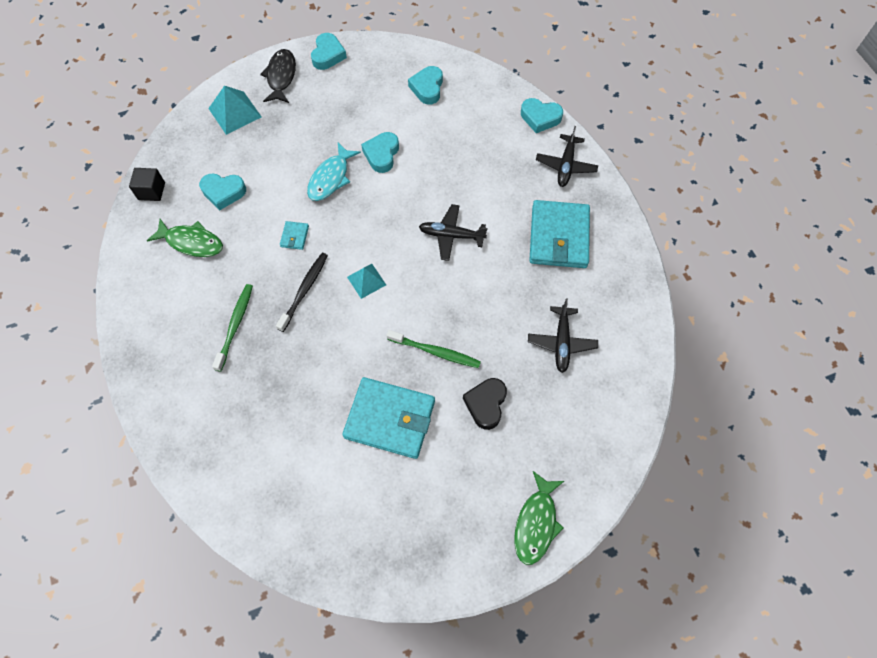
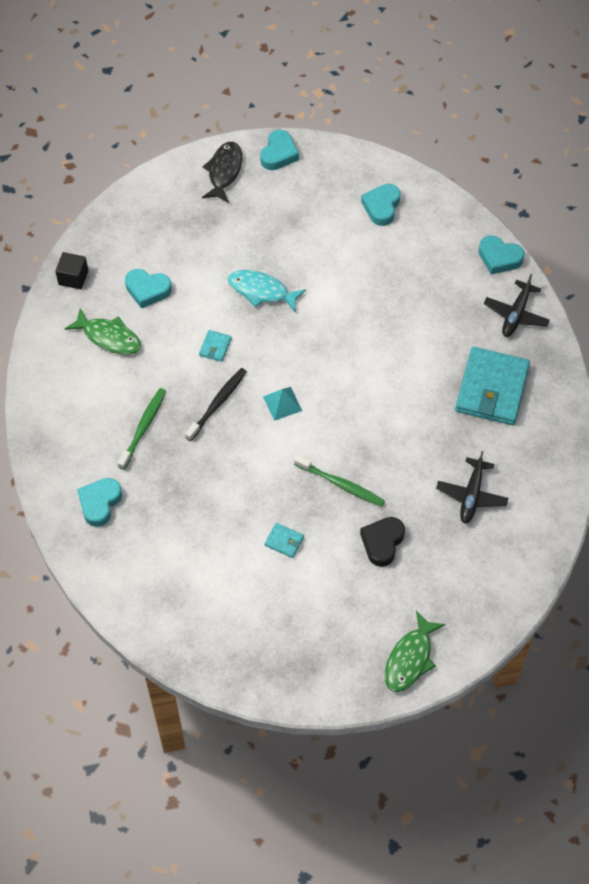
camera: 10 degrees right, 5 degrees down
turquoise pyramid [208,86,262,135] -> none
turquoise fish [307,143,361,201] -> turquoise fish turned 75 degrees clockwise [228,270,306,312]
turquoise wallet [342,377,435,459] -> turquoise wallet [265,523,304,558], size x0.41
turquoise heart [361,132,399,173] -> turquoise heart moved to [77,478,122,527]
black plane [419,204,488,261] -> none

